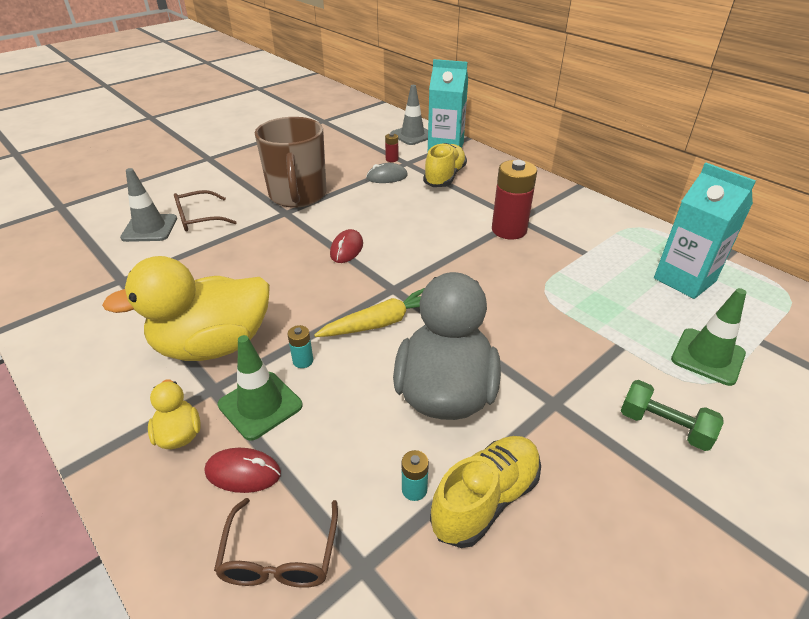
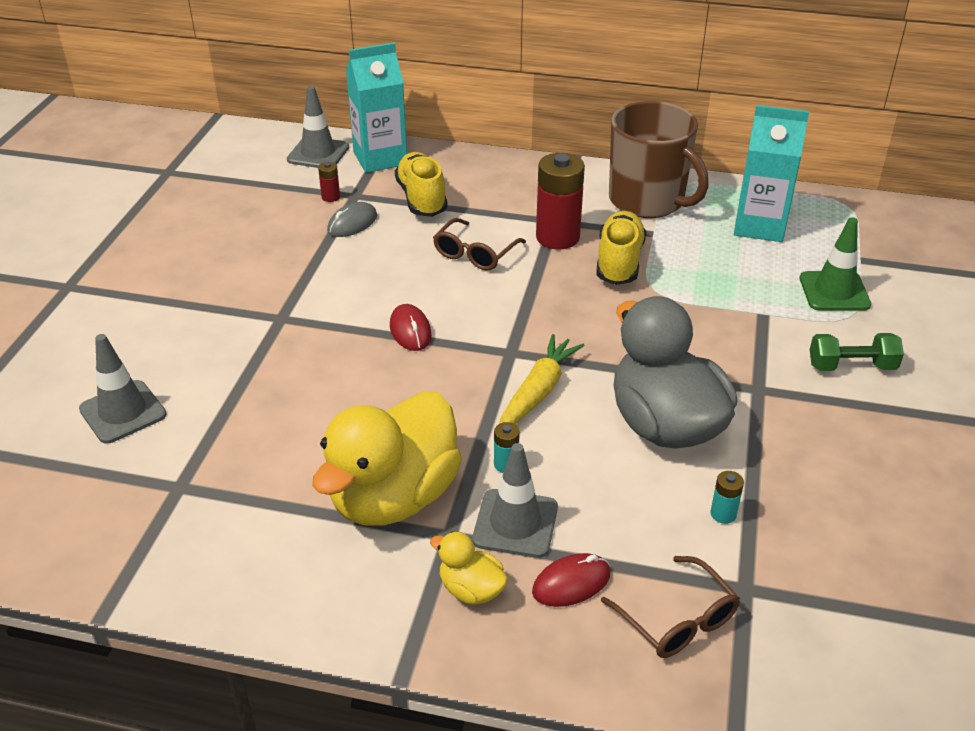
camera: 35 degrees left, 0 degrees up
brown glasses [174,190,237,231] -> brown glasses moved to [433,218,526,271]
green traffic cone [218,335,303,441] -> grey traffic cone [472,443,558,558]
brown mug [255,117,327,208] -> brown mug moved to [609,101,708,218]
yellow shoe [430,436,541,548] -> yellow shoe moved to [596,211,646,285]

